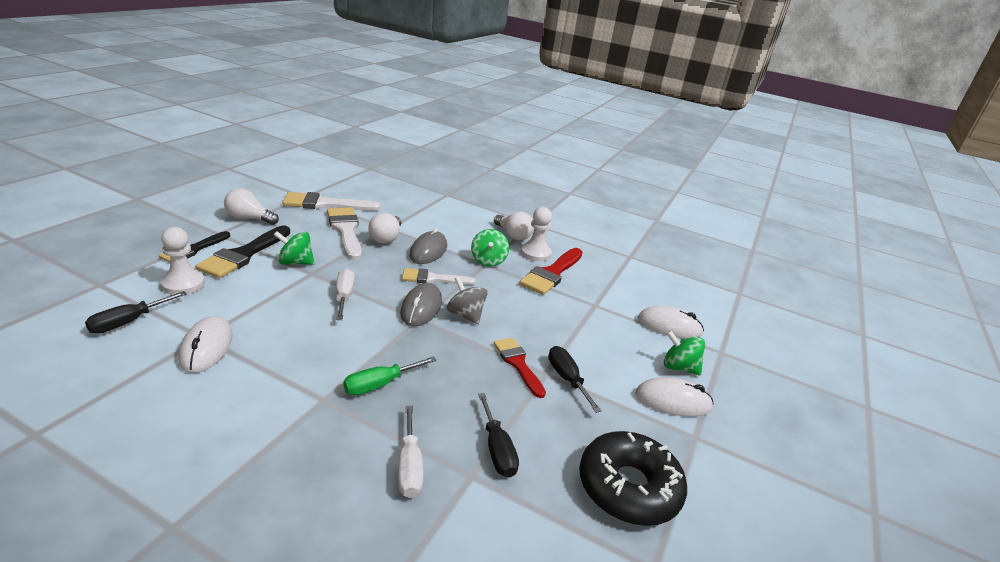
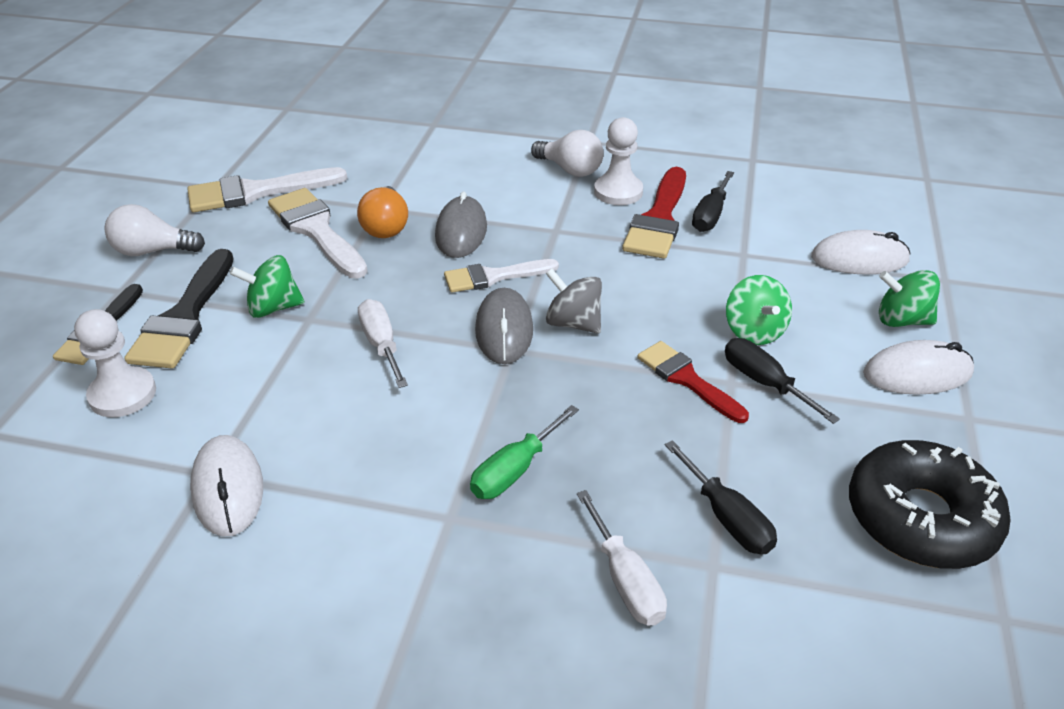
camera: 10 degrees left, 10 degrees up
black screwdriver [85,291,187,334] -> black screwdriver moved to [692,171,734,232]
white light bulb [368,213,401,244] -> orange light bulb [357,186,408,238]
green spinning top [471,229,509,267] -> green spinning top moved to [726,275,792,345]

